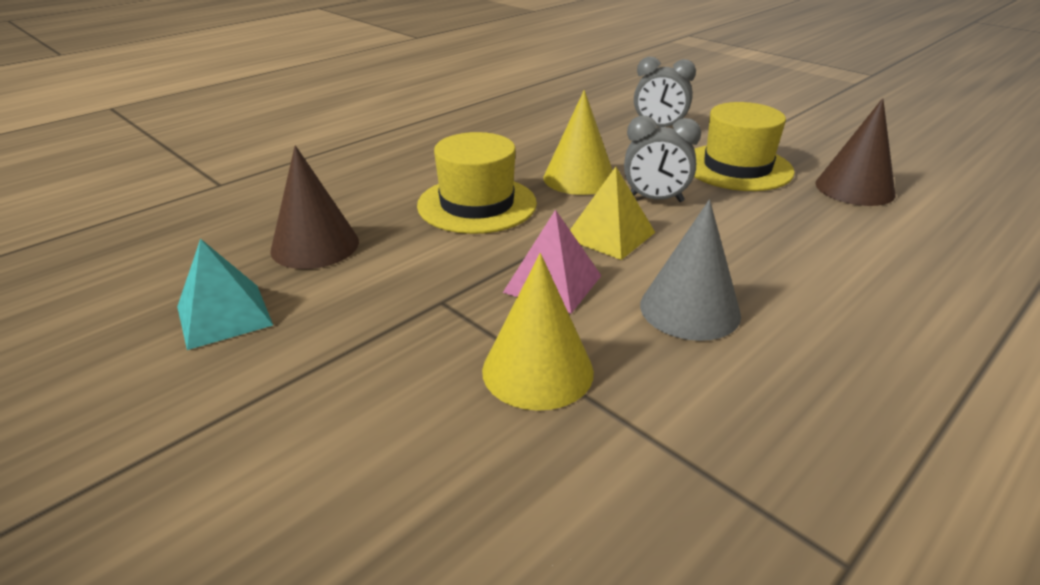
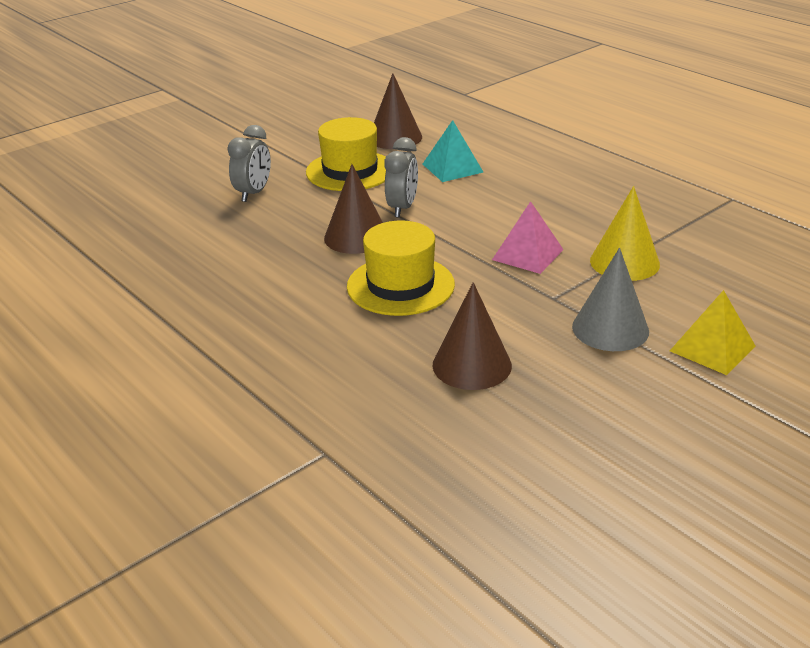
camera: 85 degrees left, 0 degrees up
turquoise pyramid [177,239,273,350] -> turquoise pyramid moved to [423,120,483,182]
yellow cone [543,90,613,195] -> brown cone [324,164,383,254]
yellow pyramid [570,167,655,260] -> yellow pyramid moved to [670,290,756,375]
grey cone [640,200,741,341] -> grey cone moved to [572,248,649,351]

